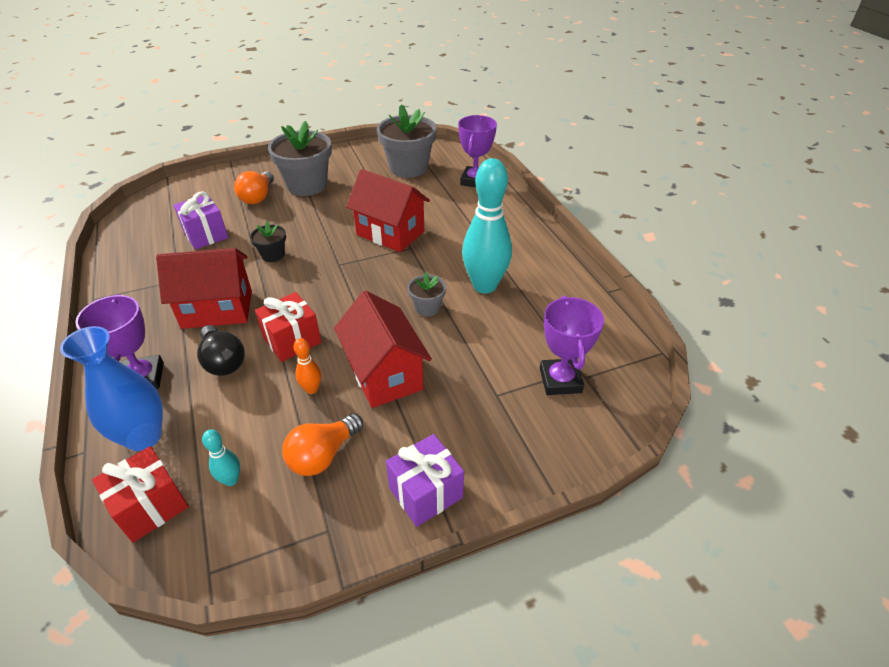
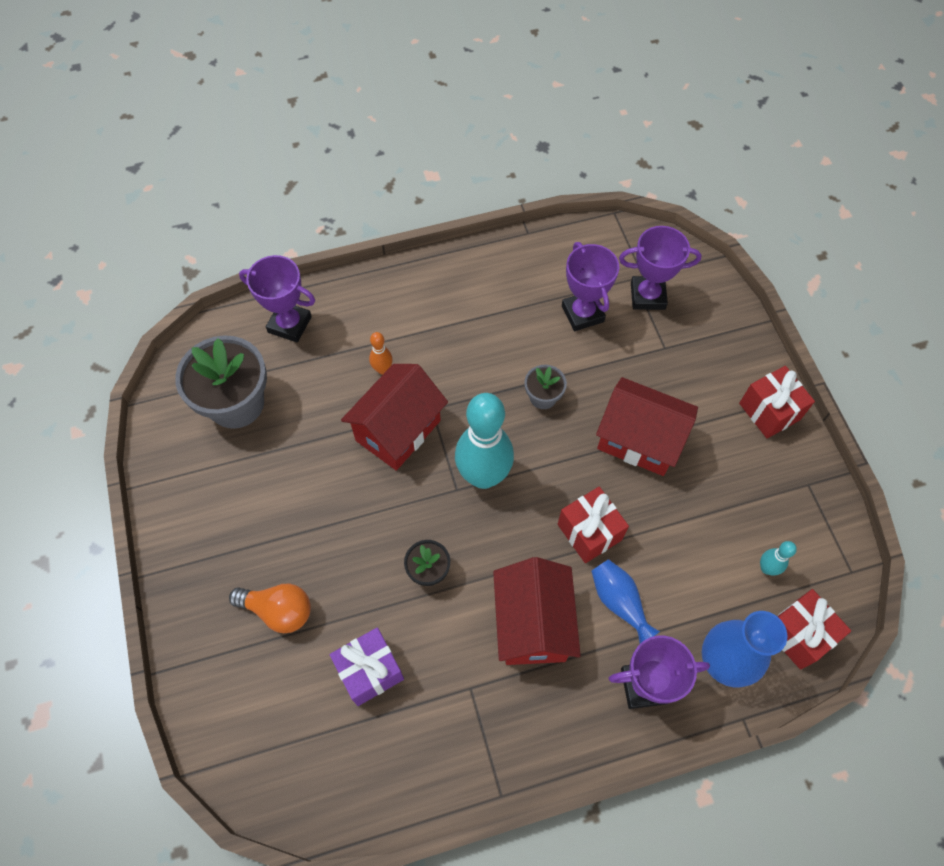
camera: 85 degrees left, 20 degrees up
black light bulb [197,325,245,376] -> blue vase [591,559,660,643]
grey flower pot [268,121,332,196] -> none
orange light bulb [282,414,363,476] -> none
orange bowling pin [294,338,321,394] -> orange bowling pin moved to [369,332,393,375]
red house [334,290,432,408] -> red house turned 45 degrees clockwise [596,377,698,476]
purple gift [386,434,464,527] -> red gift [739,366,815,438]
turquoise bowling pin [462,158,512,294] -> turquoise bowling pin moved to [455,393,514,489]
none -> purple trophy [562,242,619,331]

